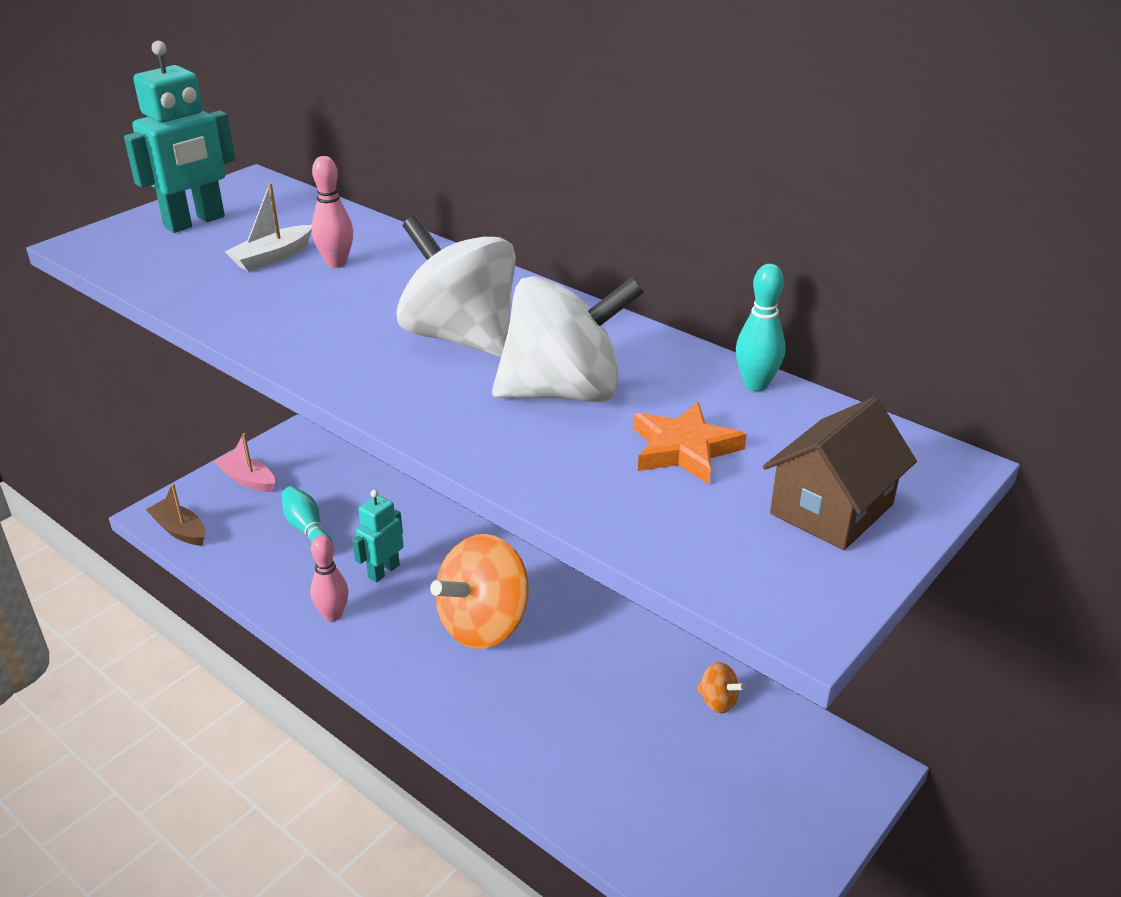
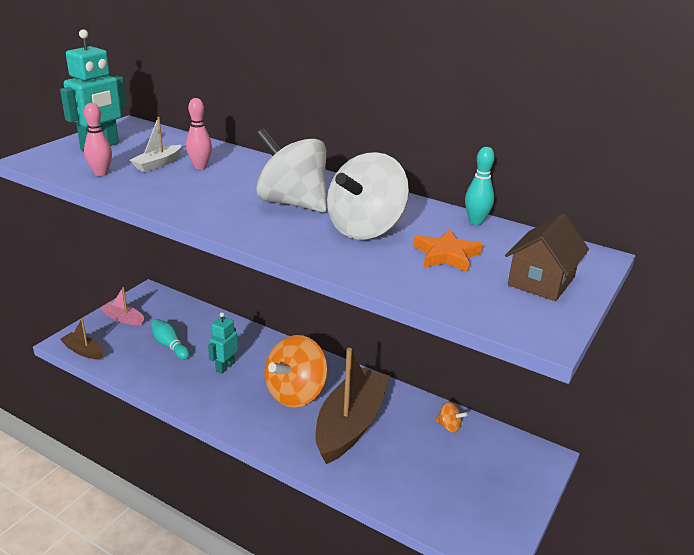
camera: 10 degrees left, 5 degrees down
pink bowling pin [310,535,349,622] -> pink bowling pin moved to [84,103,112,176]
white spinning top [492,276,644,402] -> white spinning top turned 150 degrees clockwise [327,152,409,239]
none -> brown boat [315,348,390,464]

